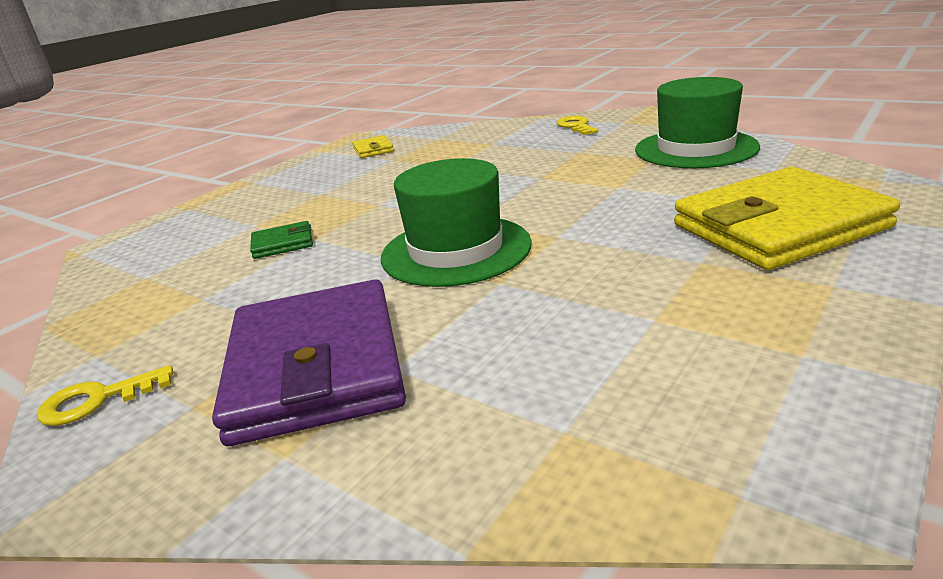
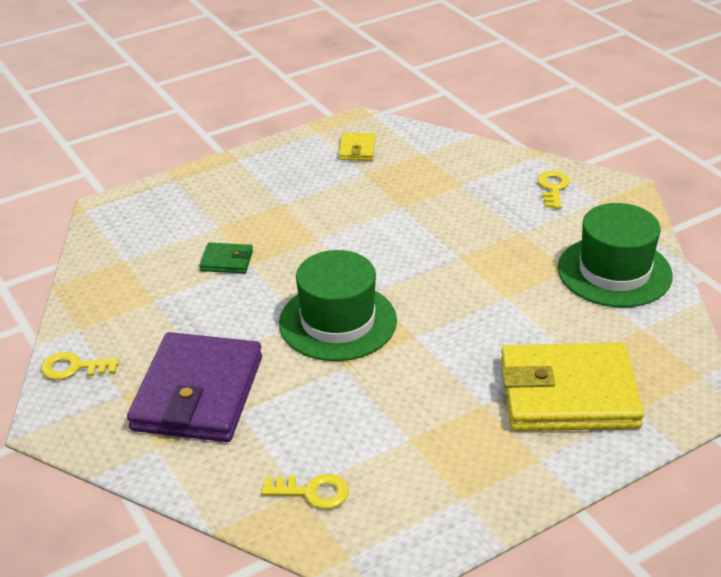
camera: 20 degrees right, 10 degrees up
none -> yellow key [261,474,349,509]

